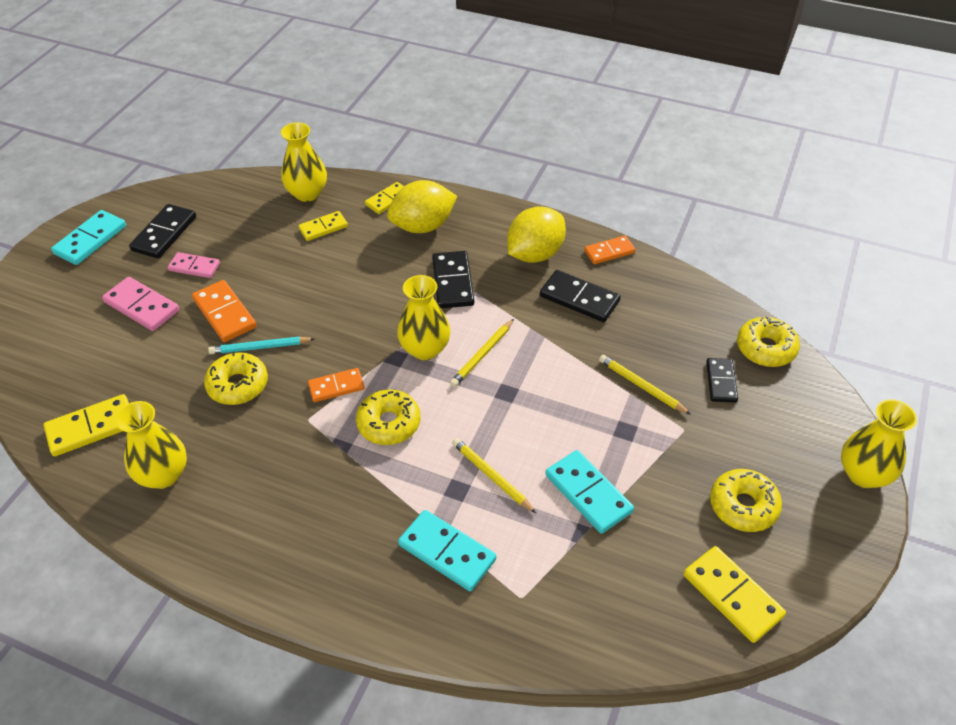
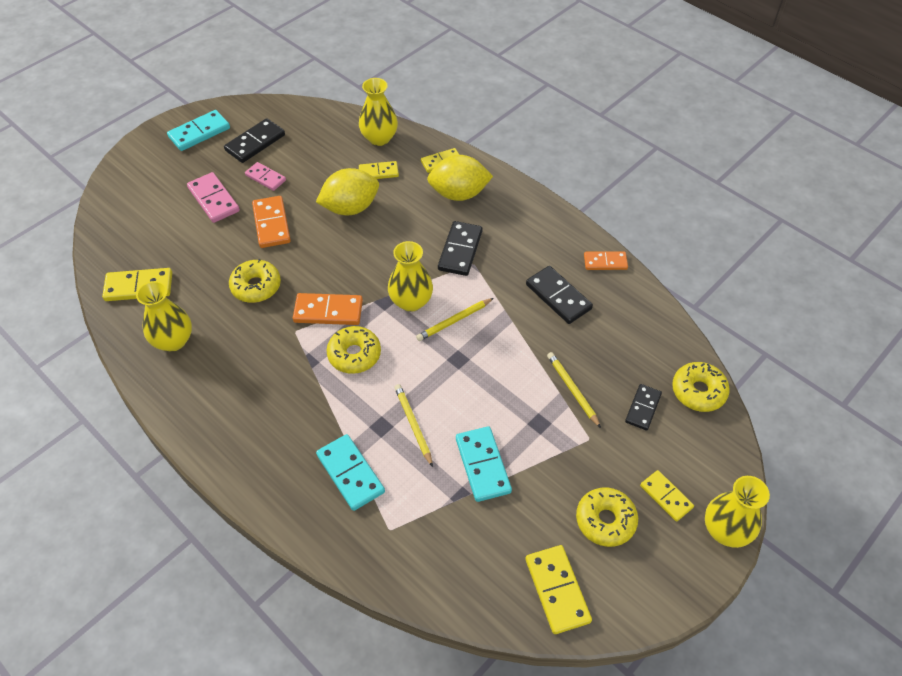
camera: 20 degrees right, 5 degrees up
turquoise pencil [208,336,315,354] -> none
orange domino [308,368,365,402] -> orange domino [293,293,363,325], size x1.51
yellow lemon [507,206,566,263] -> yellow lemon moved to [316,168,379,215]
none -> yellow domino [640,470,694,522]

